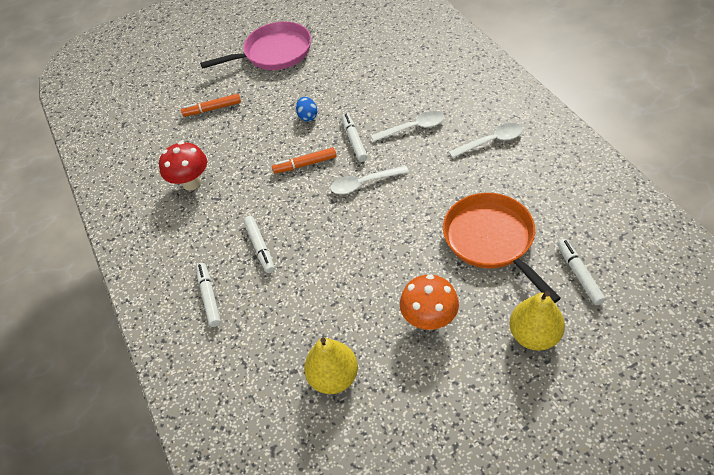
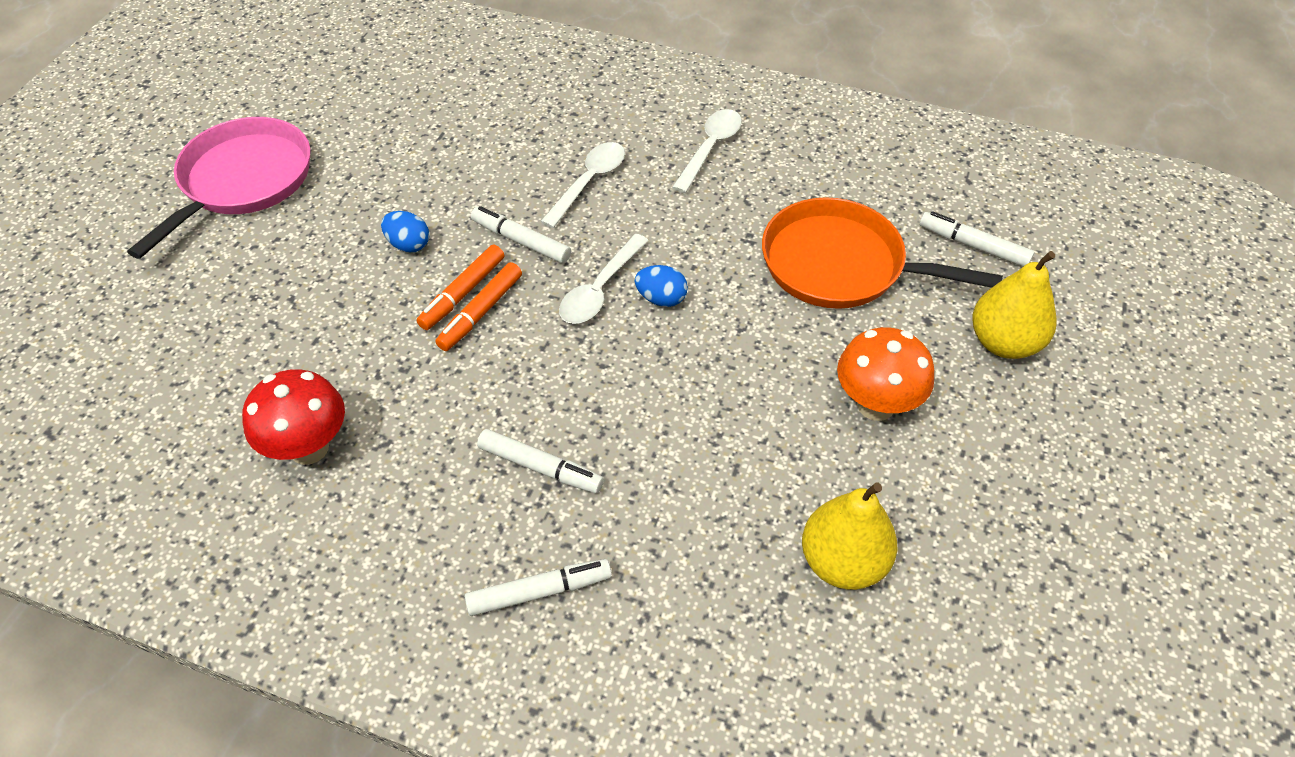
camera: 50 degrees left, 0 degrees up
orange marker [181,94,241,116] -> orange marker moved to [416,245,504,330]
white marker [196,263,221,327] -> white marker turned 135 degrees clockwise [465,559,612,616]
none -> blue egg [635,265,688,307]

